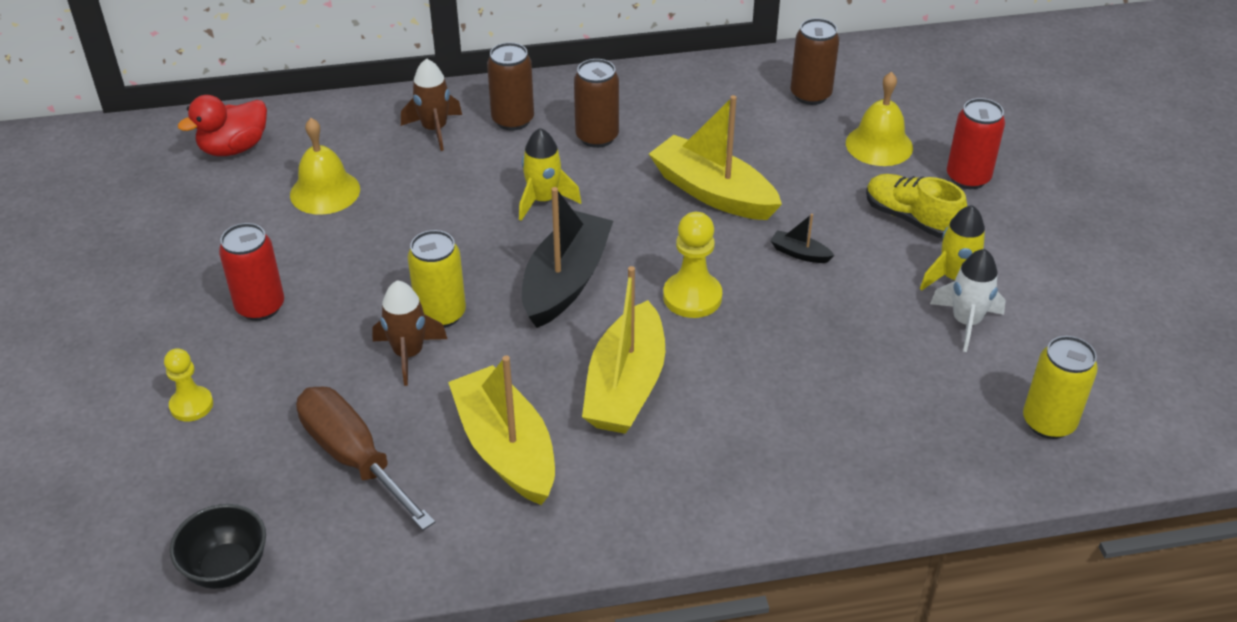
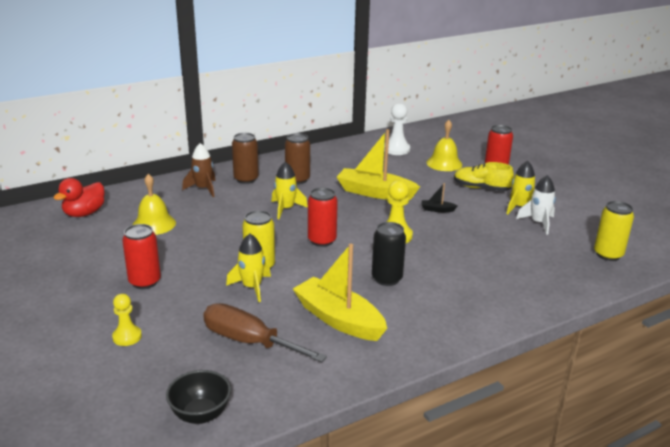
camera: 20 degrees left, 15 degrees down
brown rocket [372,280,447,386] -> yellow rocket [226,234,271,302]
black boat [522,187,613,328] -> red can [308,188,338,247]
yellow boat [582,266,665,434] -> black can [372,222,406,286]
brown can [791,18,839,105] -> white pawn [384,103,410,155]

